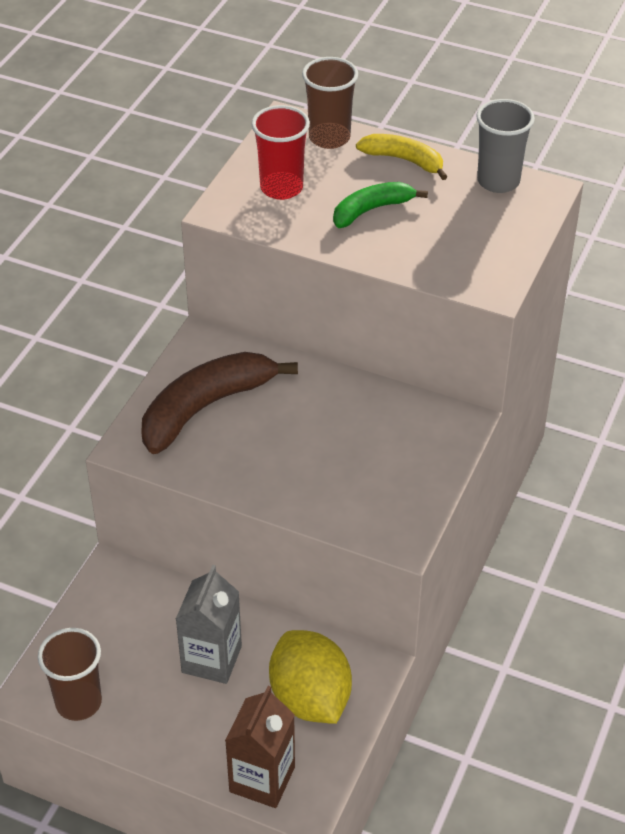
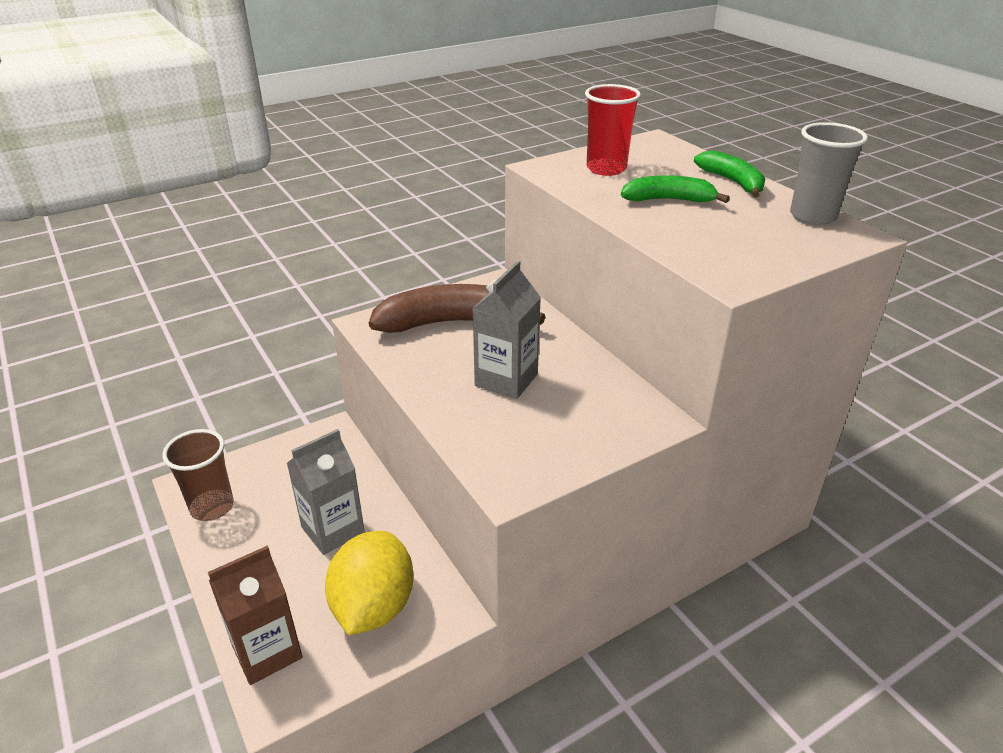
camera: 35 degrees right, 10 degrees down
brown cup [302,57,358,149] -> none
yellow banana [356,134,448,180] -> green banana [694,150,766,198]
none -> grey carton [473,261,541,399]

